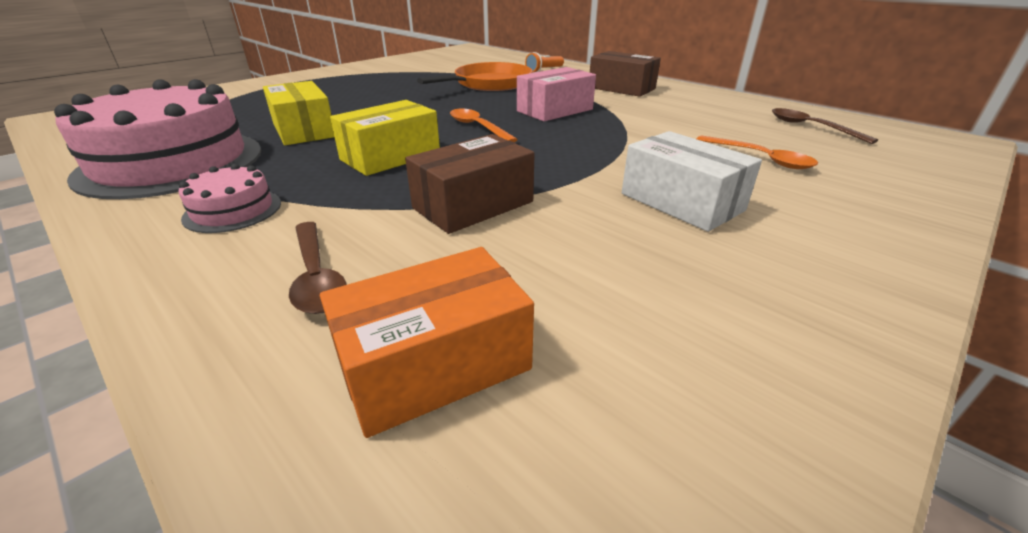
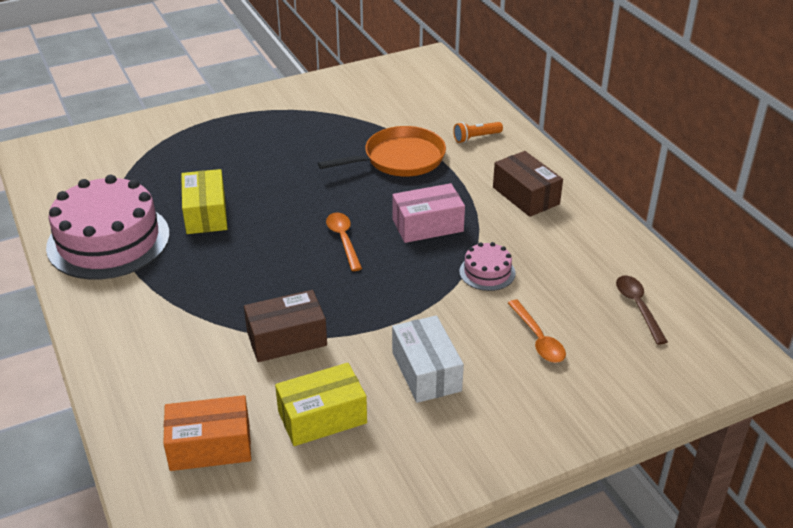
camera: 20 degrees right, 5 degrees up
pink cake [179,164,281,233] -> pink cake moved to [459,242,516,291]
brown spoon [289,222,347,314] -> none
yellow box [330,100,440,176] -> yellow box moved to [275,363,367,446]

